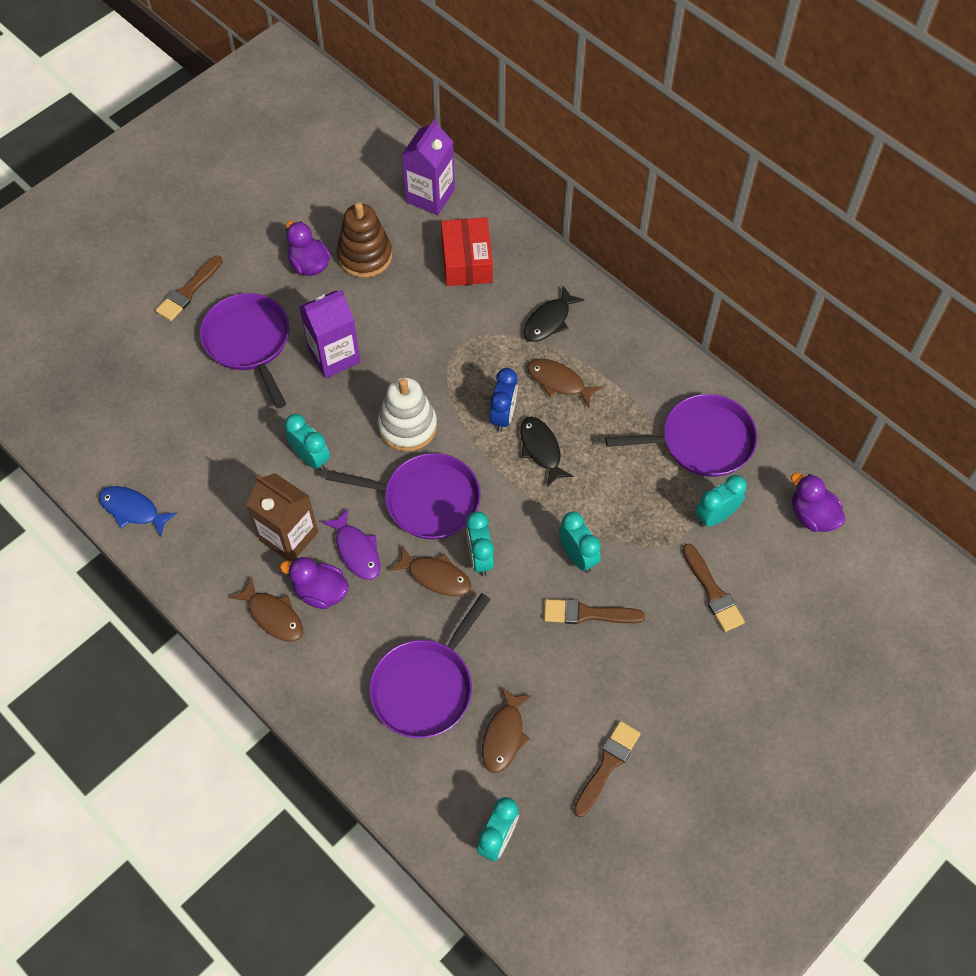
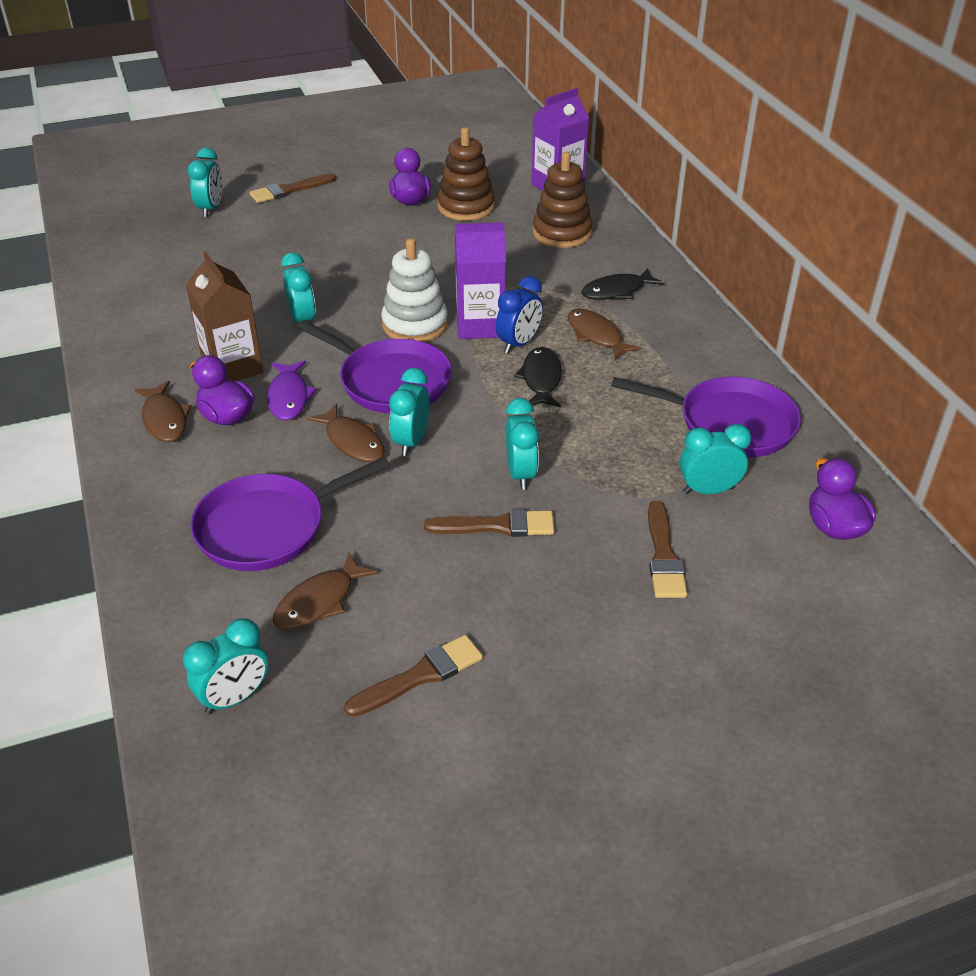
camera: 25 degrees right, 20 degrees down
blue fish [98,486,177,537] -> none
purple pan [200,293,290,408] -> none
purple carton [299,290,361,378] -> purple carton moved to [455,222,506,339]
red box [441,217,493,286] -> brown stacking toy [533,152,592,248]
brown brush [544,599,645,624] -> brown brush turned 150 degrees clockwise [424,509,554,537]
none -> turquoise clock [188,148,223,217]

